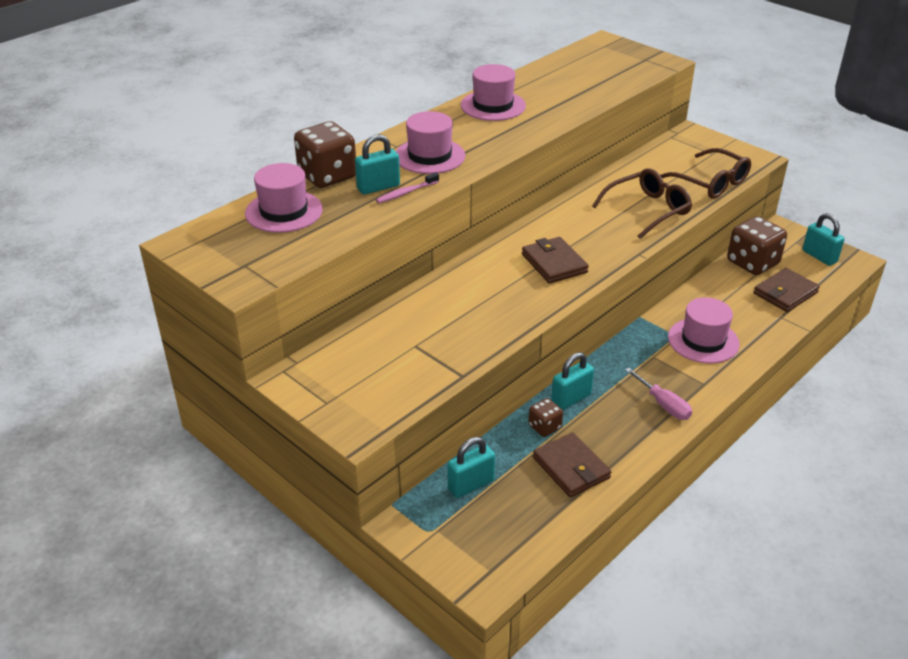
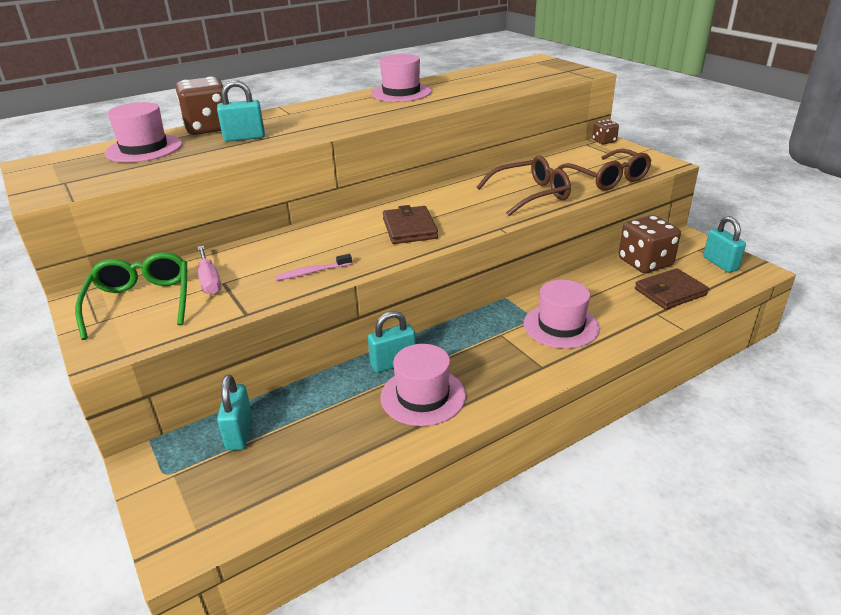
camera: 15 degrees right, 5 degrees down
pink toothbrush [376,172,439,203] -> pink toothbrush moved to [275,254,352,281]
pink hat [396,111,465,174] -> pink hat moved to [381,344,466,426]
turquoise padlock [448,437,495,498] -> turquoise padlock turned 75 degrees counterclockwise [217,375,252,451]
brown dice [528,398,563,437] -> brown dice moved to [592,120,619,144]
brown wallet [533,432,611,497] -> none
pink screwdriver [625,368,692,420] -> pink screwdriver moved to [198,246,222,295]
none -> green glasses [75,252,187,340]

